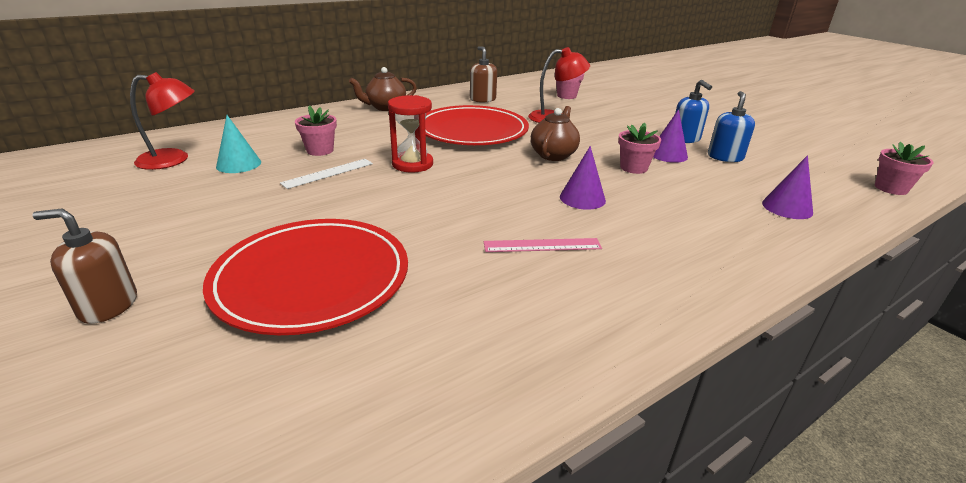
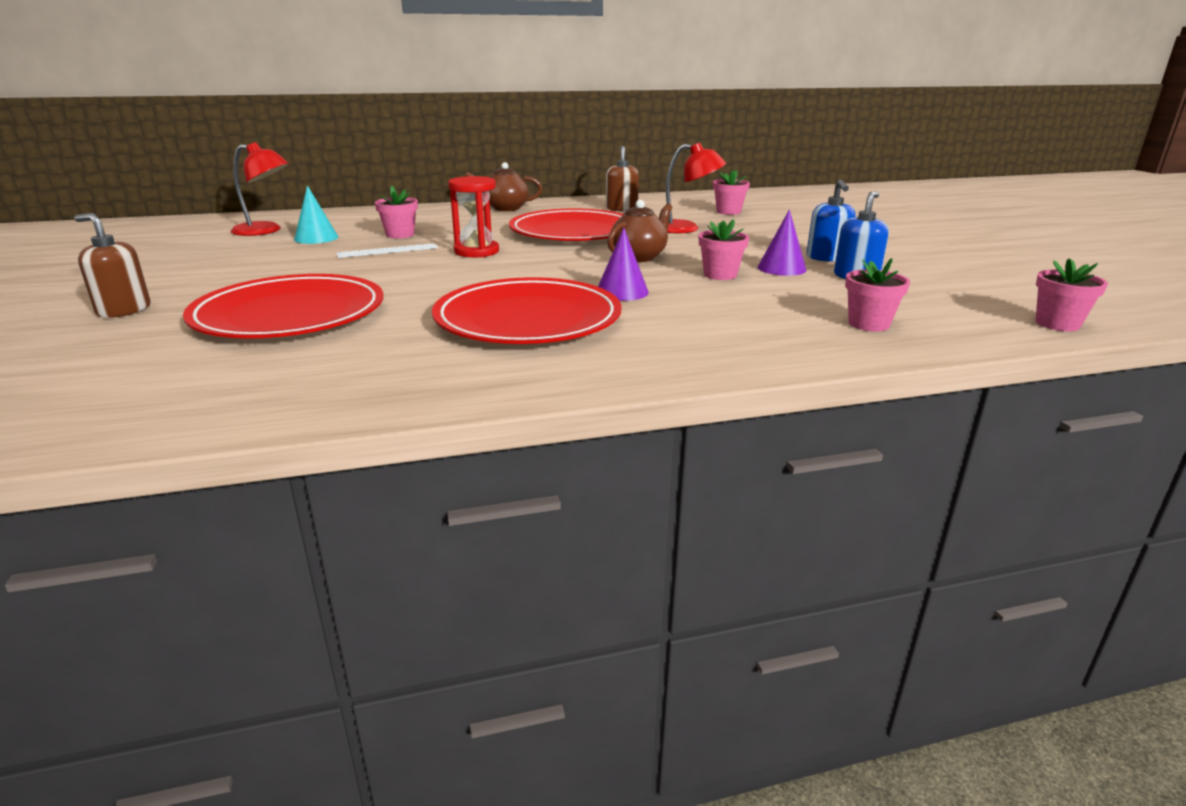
camera: 20 degrees right, 5 degrees down
pink ruler [484,238,602,252] -> red plate [432,277,622,344]
purple cone [762,155,813,219] -> pink flower pot [845,258,910,331]

